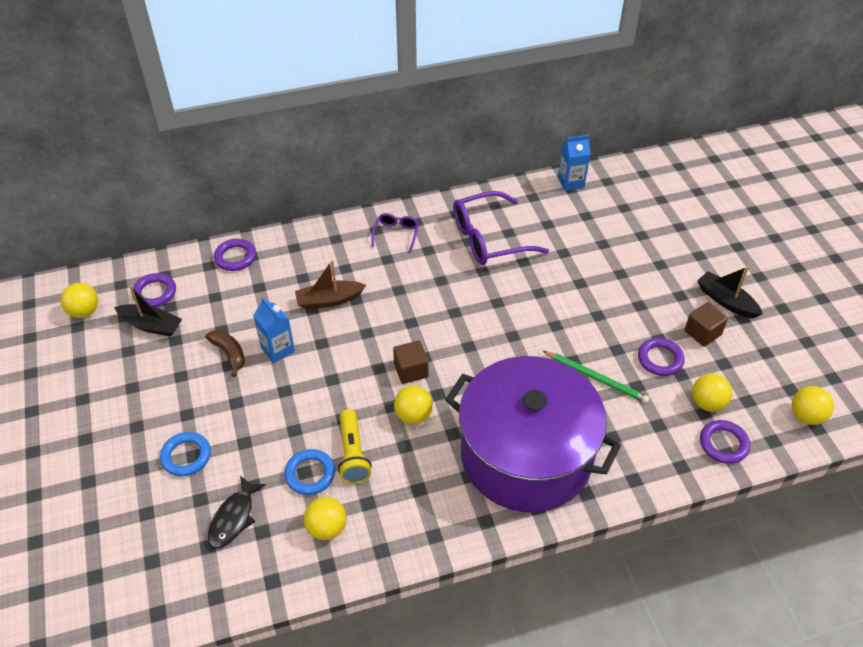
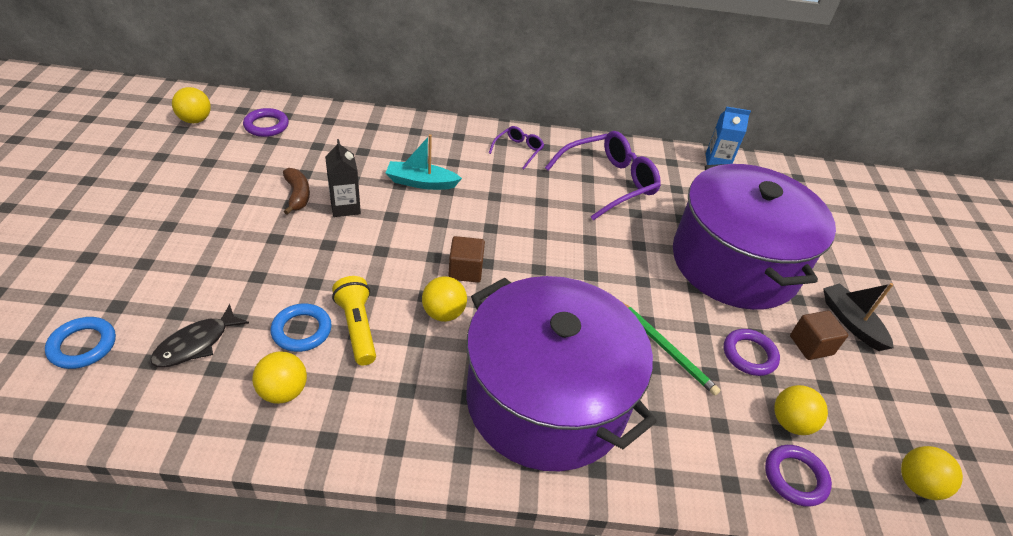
camera: 15 degrees right, 5 degrees down
black boat [114,285,182,337] -> none
blue ring [160,432,211,477] -> blue ring moved to [45,317,116,369]
purple ring [214,239,256,271] -> none
blue carton [253,297,295,363] -> black carton [325,139,361,217]
brown boat [295,260,366,309] -> turquoise boat [386,134,462,190]
yellow flashlight [338,409,372,484] -> yellow flashlight turned 150 degrees clockwise [332,276,376,365]
purple glasses [453,191,549,265] -> purple glasses turned 150 degrees clockwise [545,131,661,220]
none -> purple pot [673,164,836,310]

